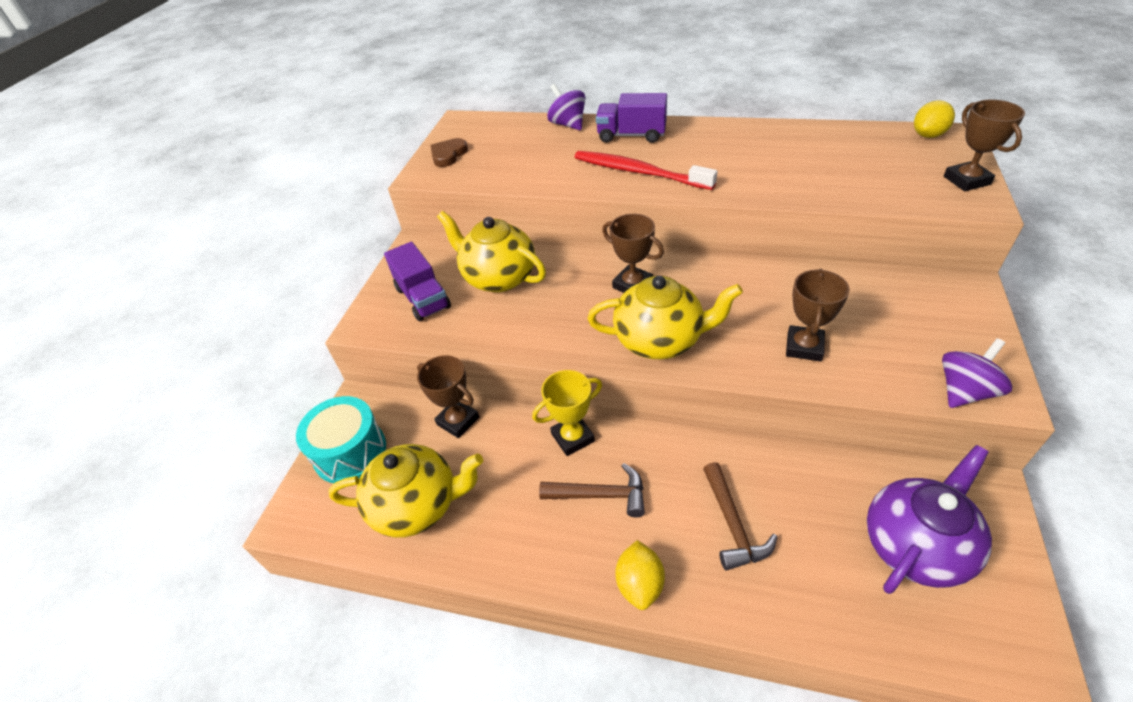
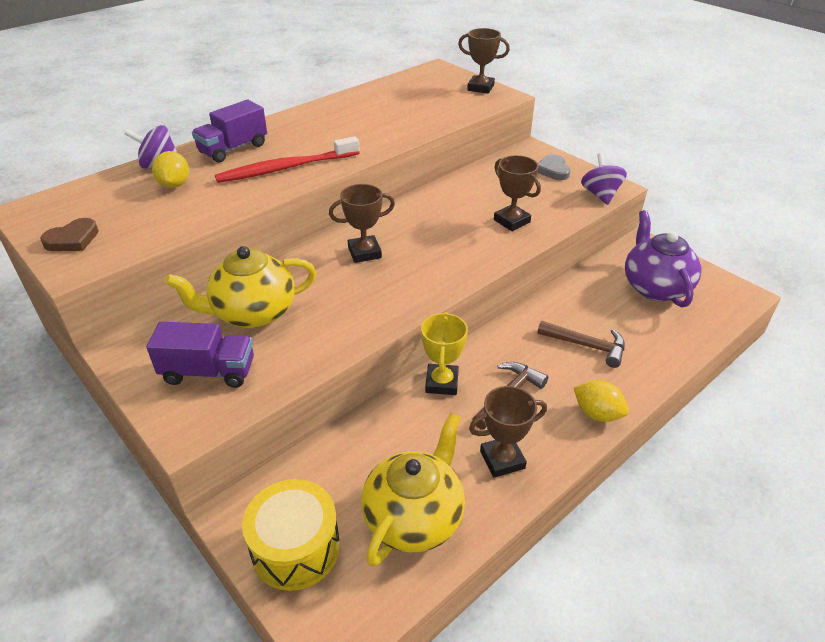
camera: 60 degrees left, 5 degrees down
turquoise drum [296,396,386,483] -> yellow drum [242,479,340,591]
brown trophy [417,355,479,438] -> brown trophy moved to [469,386,547,478]
brown heart [430,138,468,167] -> brown heart turned 105 degrees counterclockwise [40,218,99,251]
yellow teapot [588,276,743,359] -> none
yellow lemon [914,100,955,138] -> yellow lemon moved to [152,151,189,188]
none -> grey heart [537,154,571,180]

